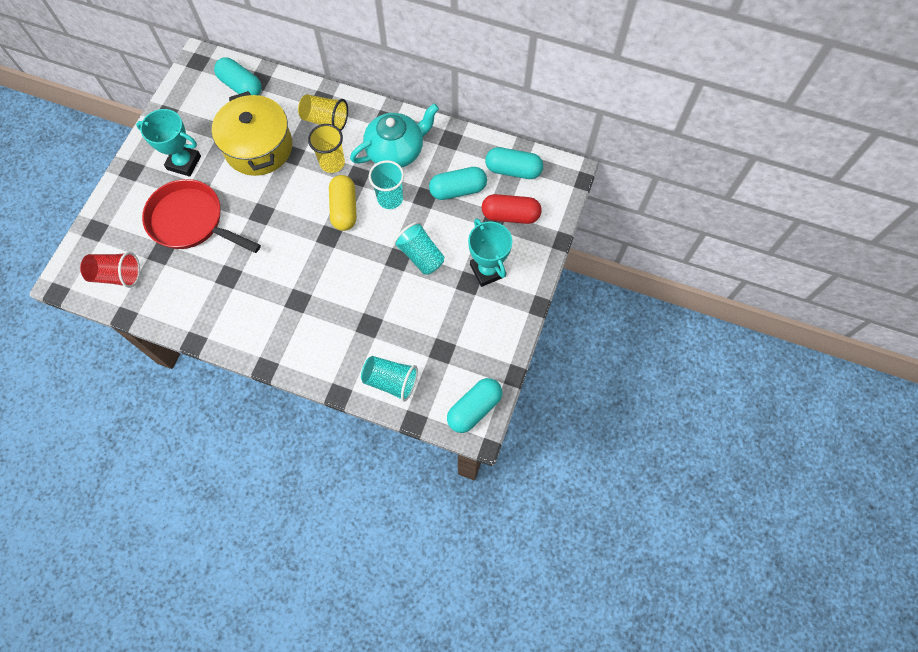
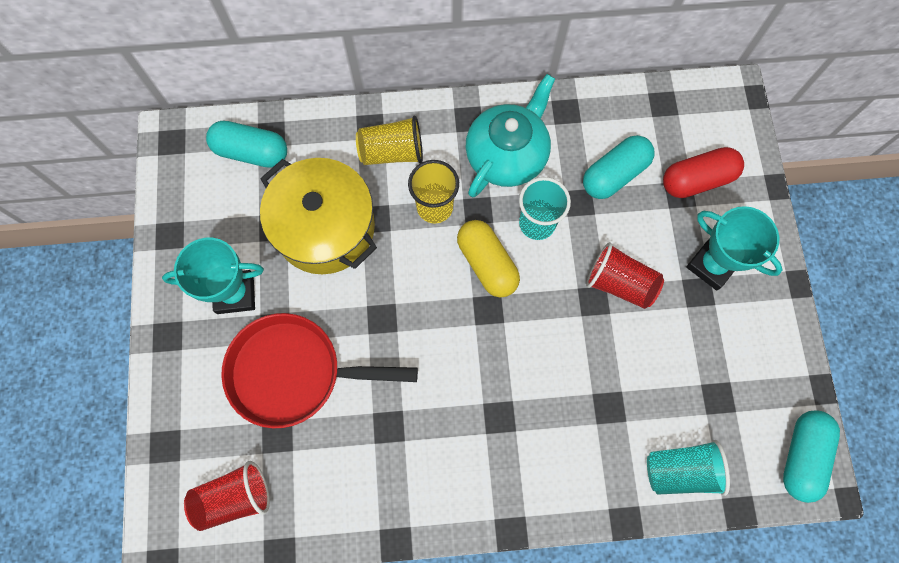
camera: 25 degrees left, 5 degrees up
turquoise cup [393,222,445,275] -> red cup [586,242,664,309]
turquoise capsule [485,147,543,179] -> none

